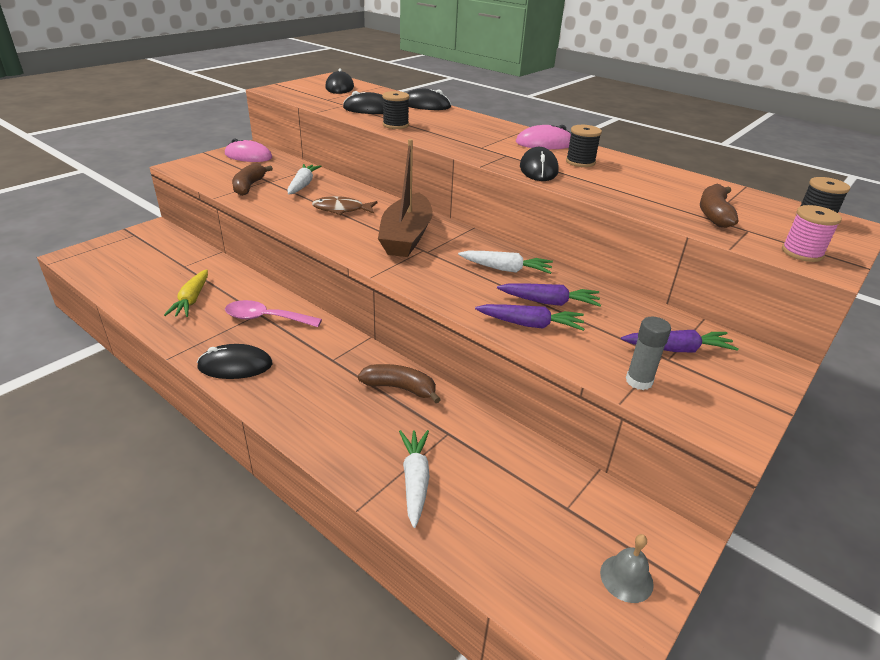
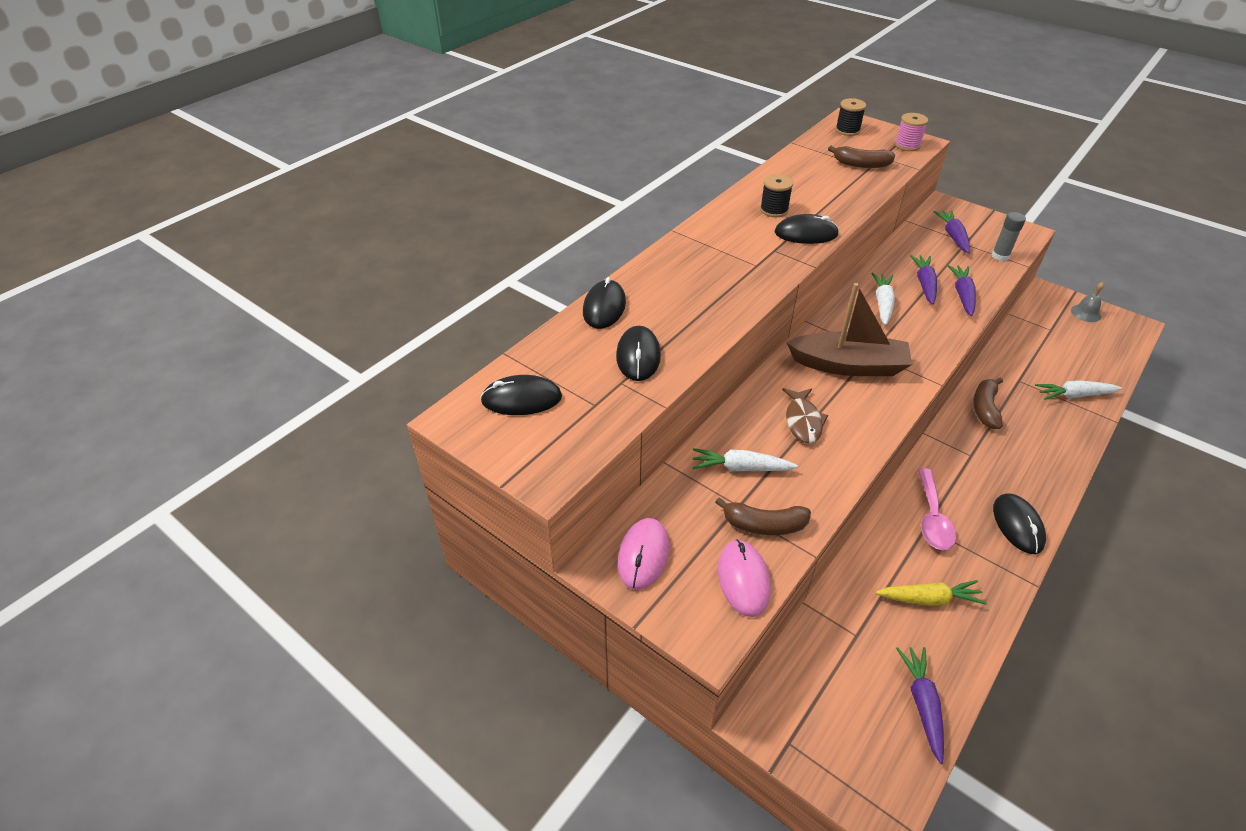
camera: 90 degrees left, 10 degrees up
black spool [382,91,409,129] -> none
pink mouse [516,125,571,149] -> pink mouse moved to [718,539,771,617]
none -> purple carrot [896,647,944,764]

